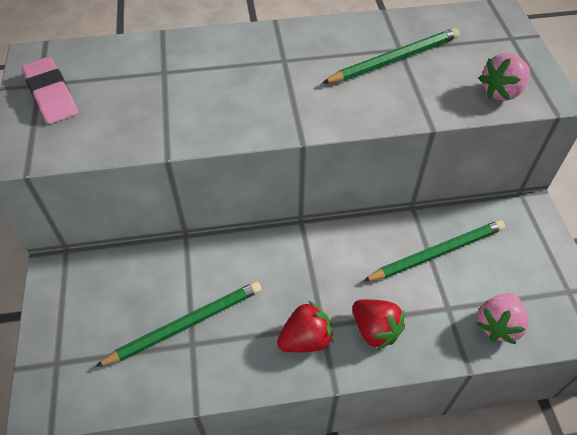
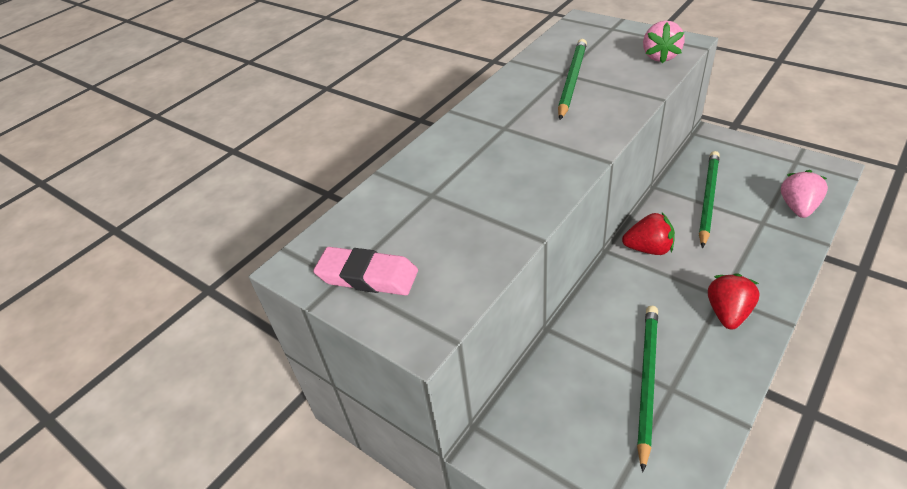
camera: 40 degrees left, 10 degrees down
red strawberry [352,299,405,351] -> red strawberry moved to [622,213,675,255]
pink strawberry [476,293,529,344] -> pink strawberry turned 150 degrees counterclockwise [781,170,828,218]

